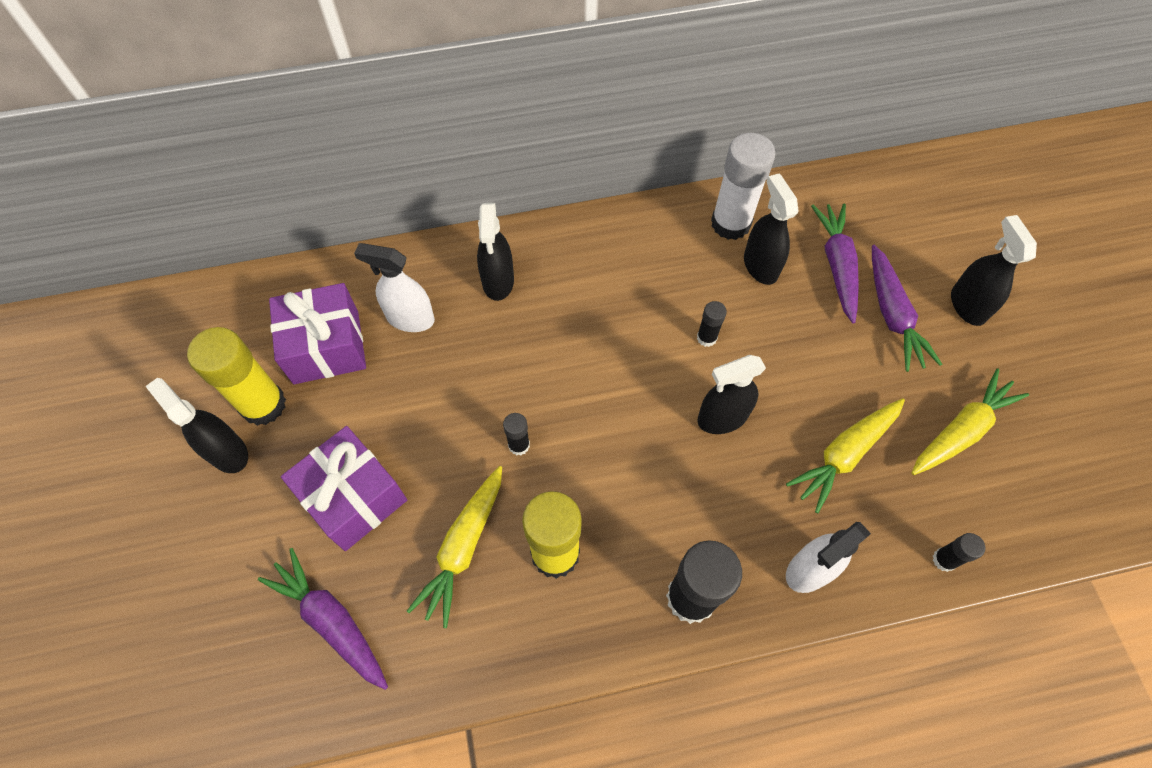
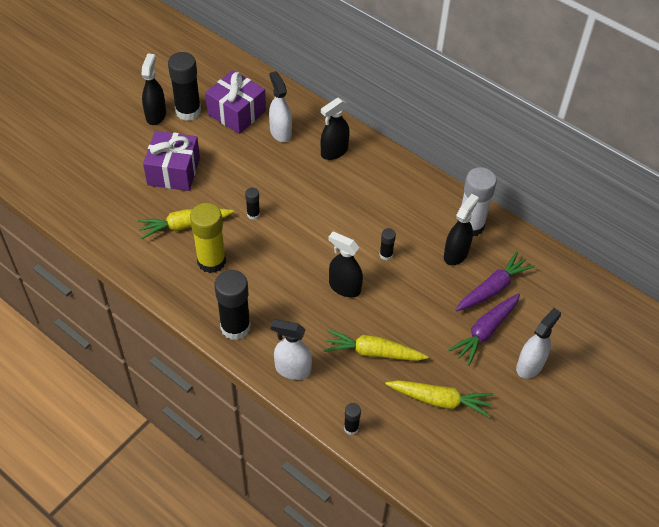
camera: 50 degrees right, 10 degrees down
yellow glue stick [187,327,286,426] -> black glue stick [168,52,201,121]
purple carrot [258,548,388,690] -> none
black spray bottle [951,215,1037,326] -> white spray bottle [516,308,561,379]

